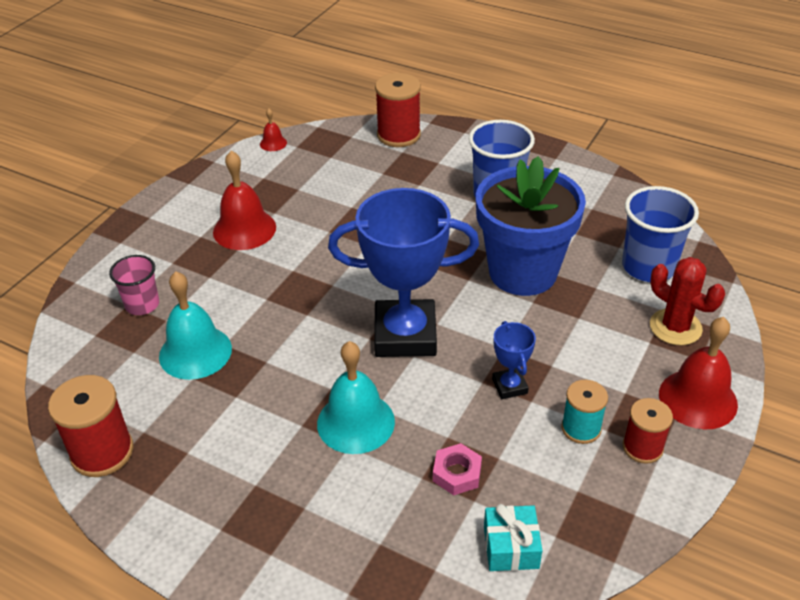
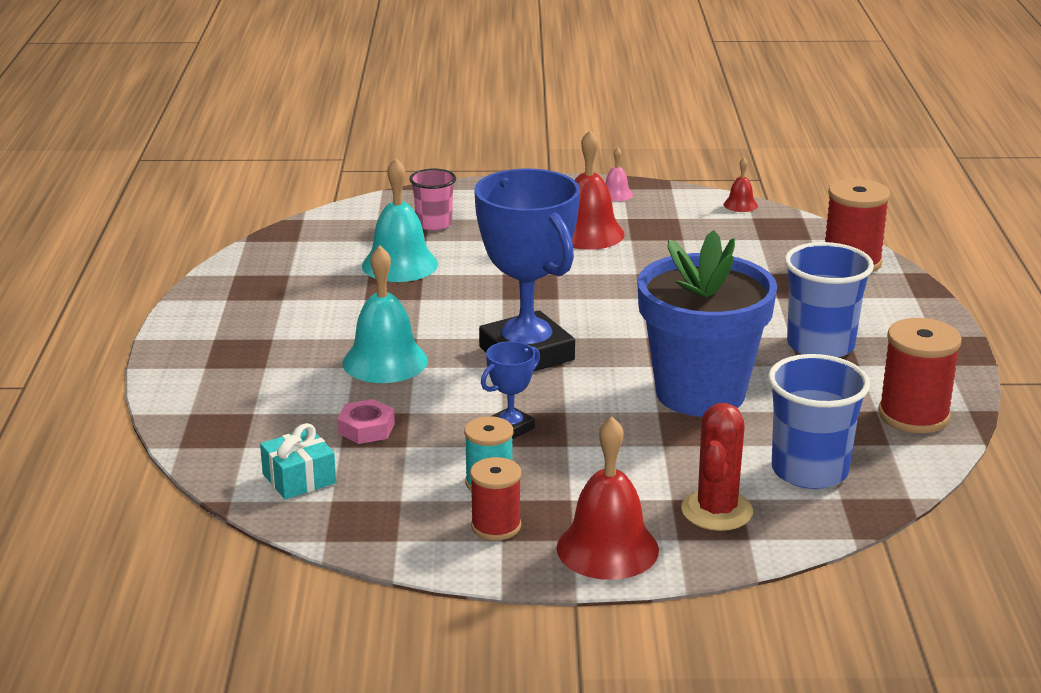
camera: 60 degrees right, 15 degrees down
red spool [48,375,134,477] -> red spool moved to [878,318,962,433]
none -> pink bell [605,147,633,201]

